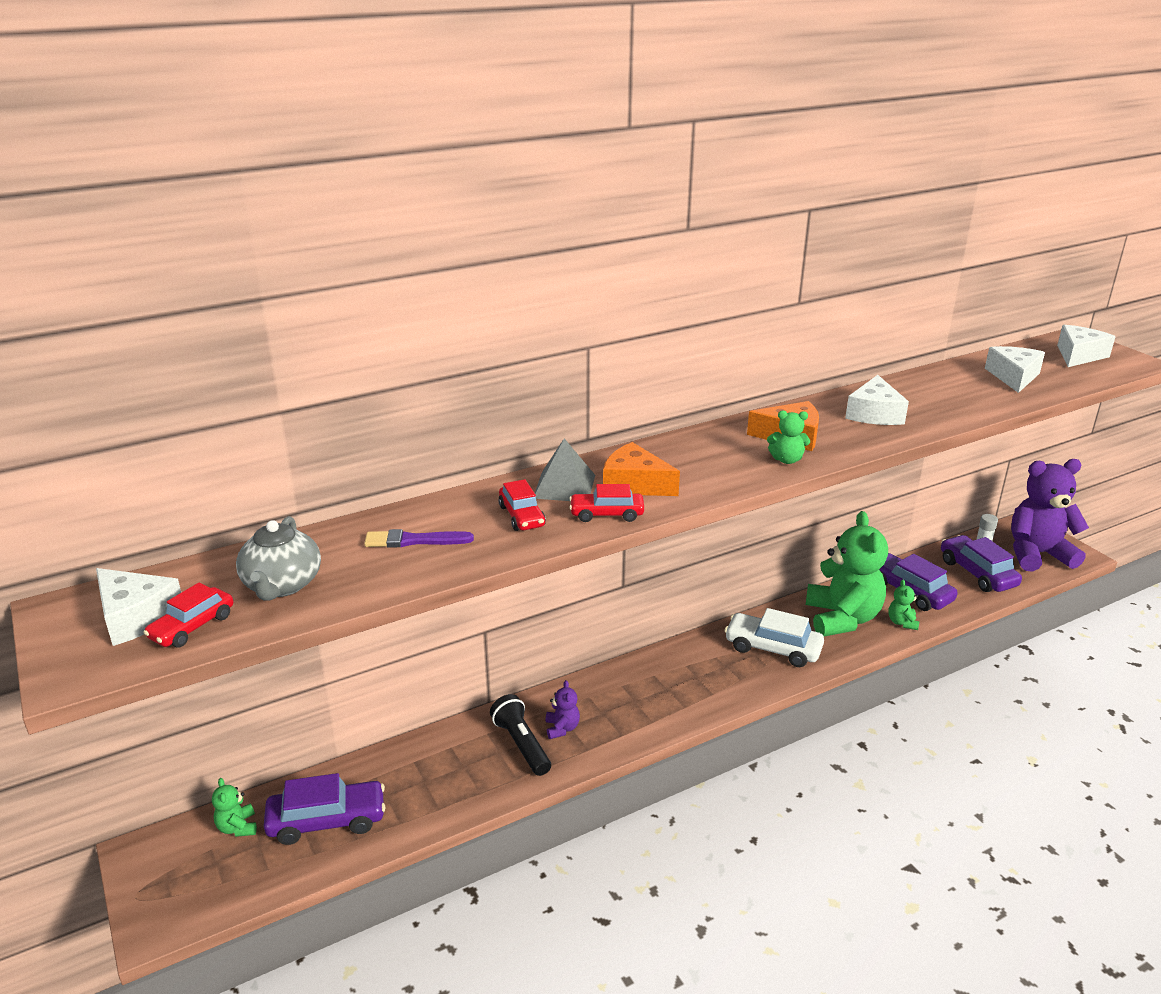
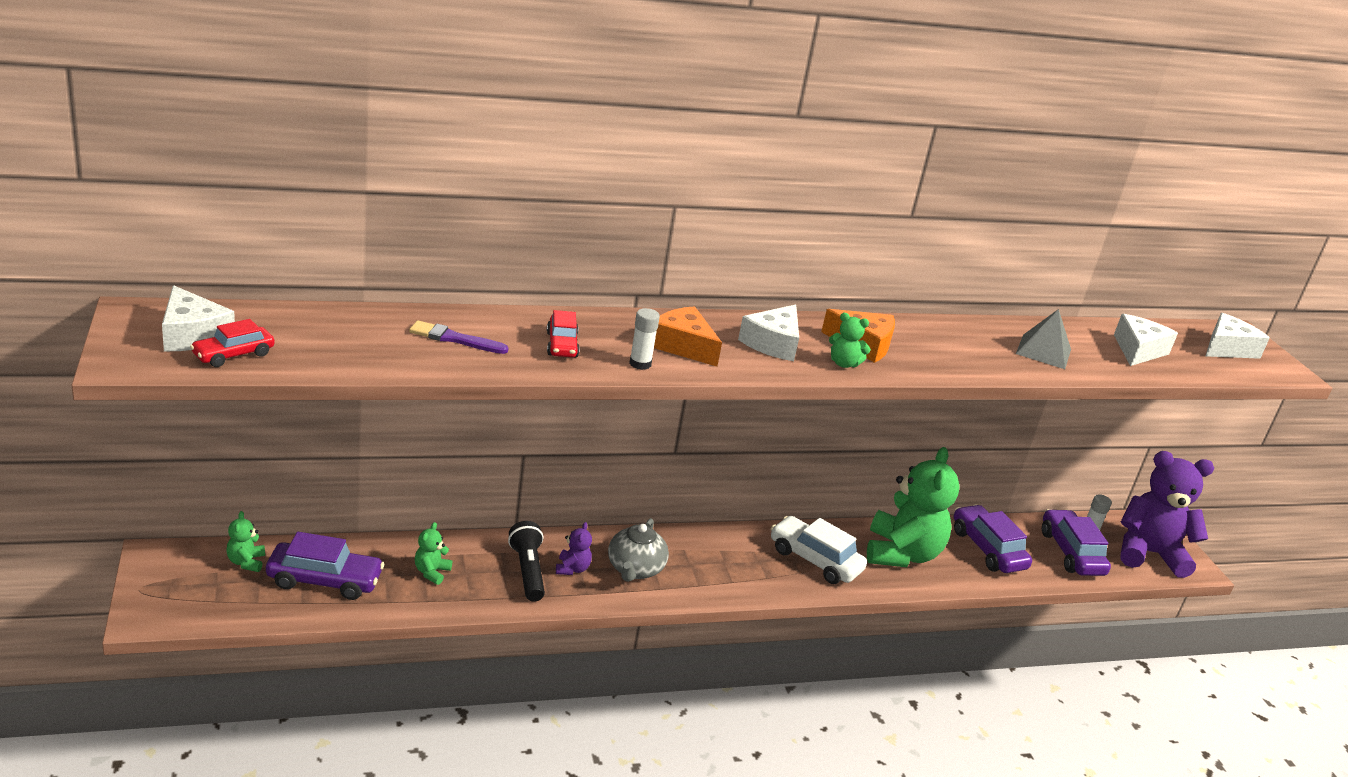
camera: 10 degrees right, 0 degrees up
grey teapot [236,516,321,601] -> grey teapot moved to [608,518,669,582]
grey pyramid [535,438,595,501] -> grey pyramid moved to [1016,309,1071,369]
red car [569,484,644,522] -> white glue stick [629,308,660,370]
white cheese [845,375,909,425] -> white cheese moved to [738,304,799,361]
green teddy bear [888,579,919,630] -> green teddy bear moved to [415,522,452,585]

